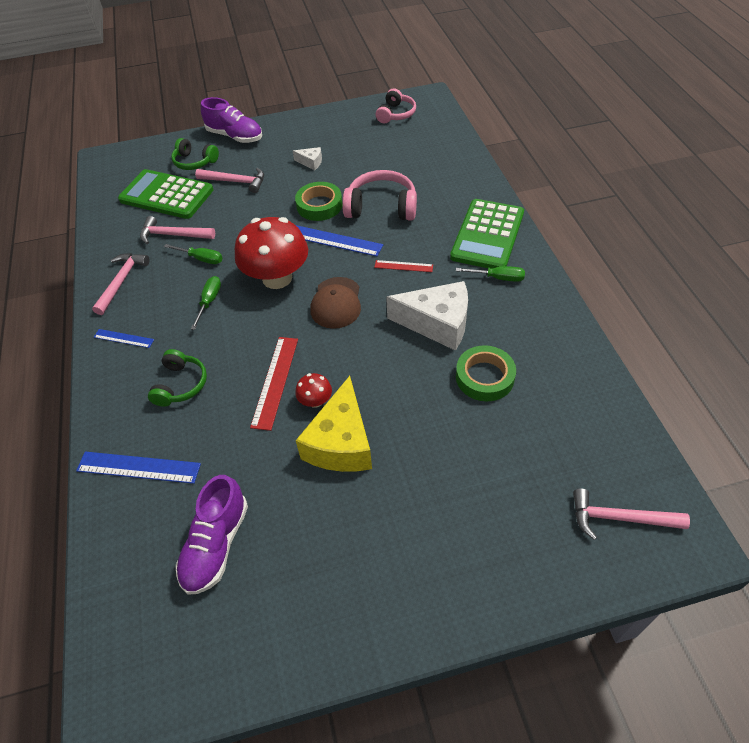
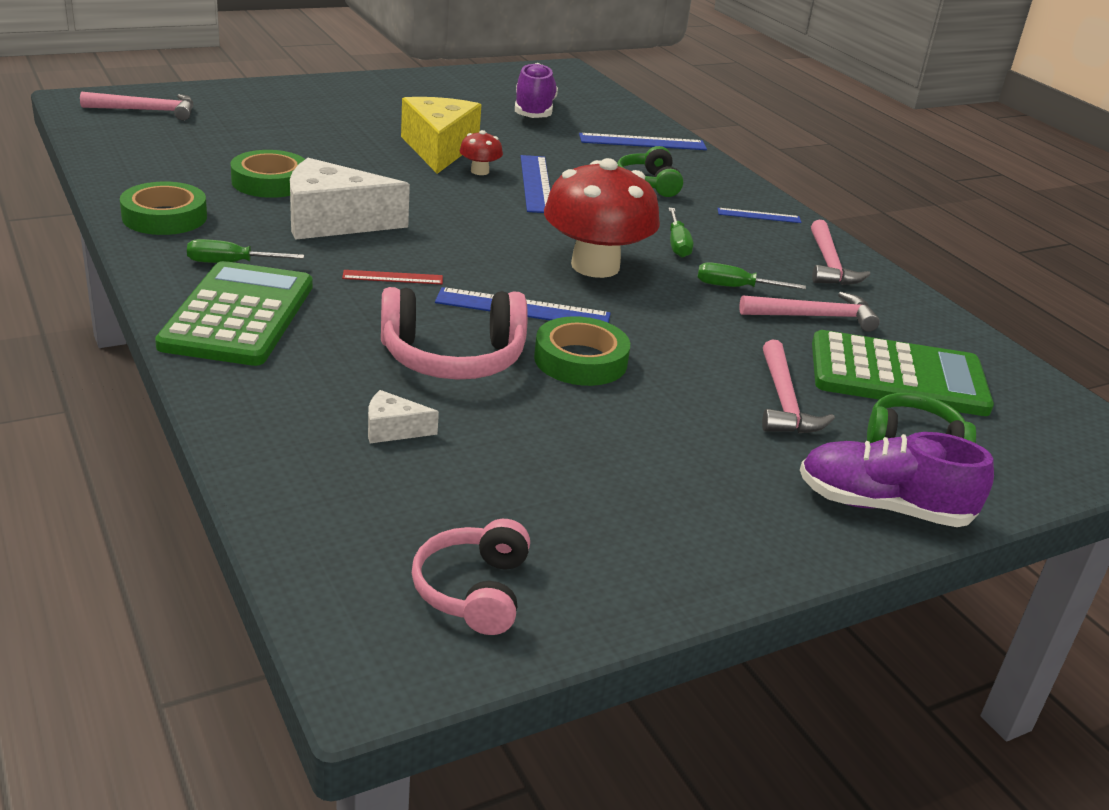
camera: 160 degrees right, 20 degrees down
pink hammer [195,168,264,193] -> pink hammer turned 90 degrees counterclockwise [762,340,835,433]
red ruler [250,337,298,431] -> blue ruler [521,155,551,213]
white cheese [293,147,322,170] -> white cheese moved to [368,390,439,443]
brown cap [310,277,361,329] -> none
none -> green tape [120,181,207,235]

